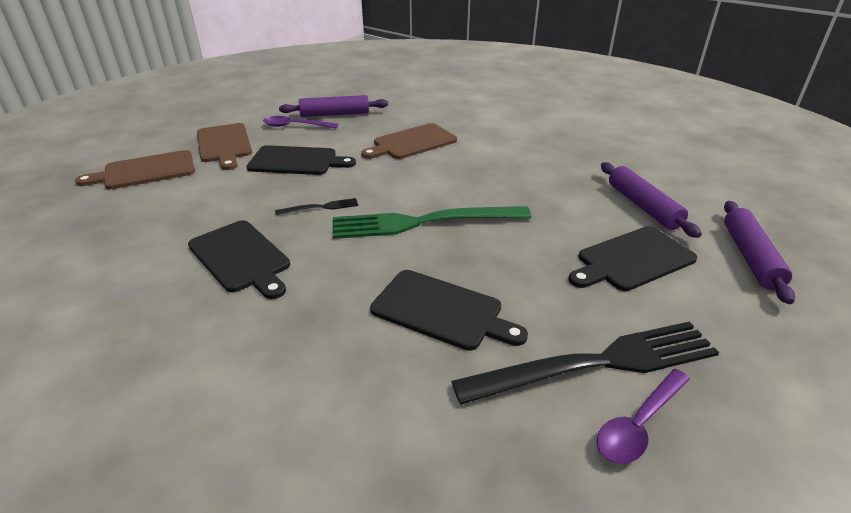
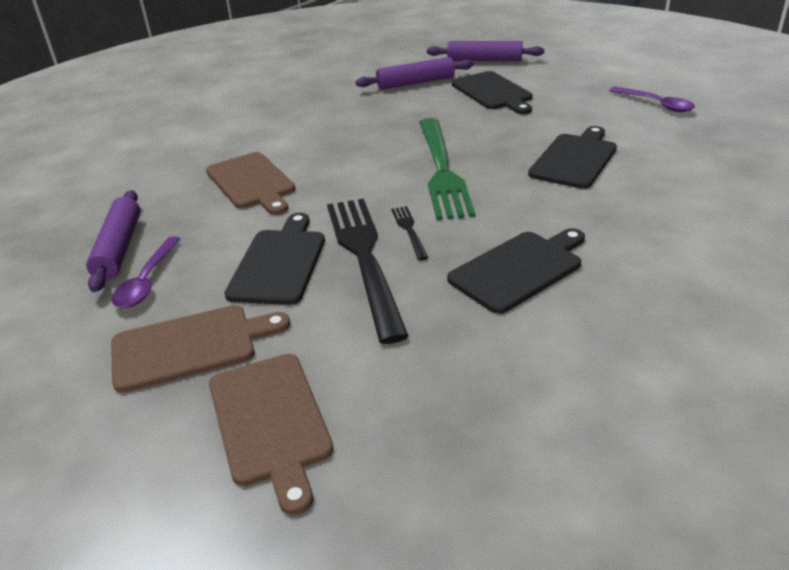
camera: 85 degrees left, 0 degrees up
black fork [451,321,719,405] -> black fork moved to [327,198,409,344]

